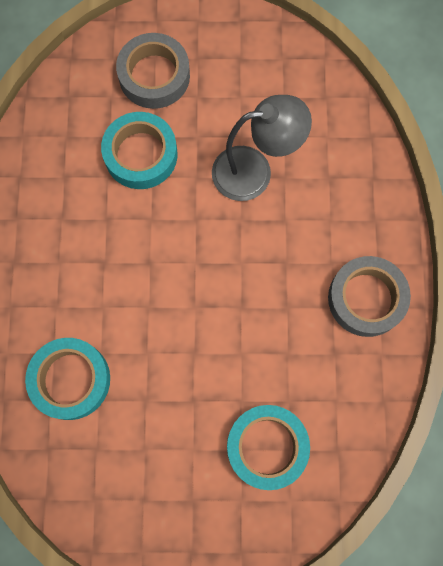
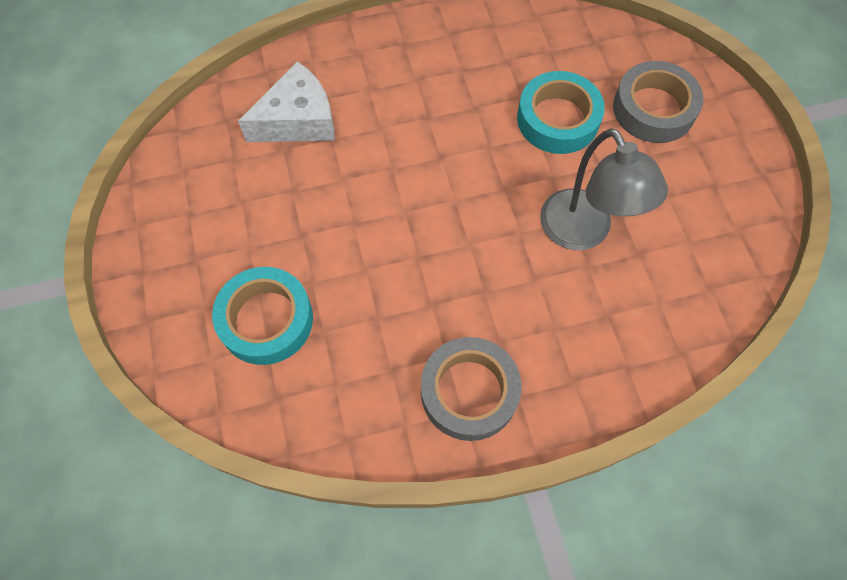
camera: 75 degrees right, 10 degrees down
turquoise tape [25,338,110,420] -> white cheese [238,61,335,142]

